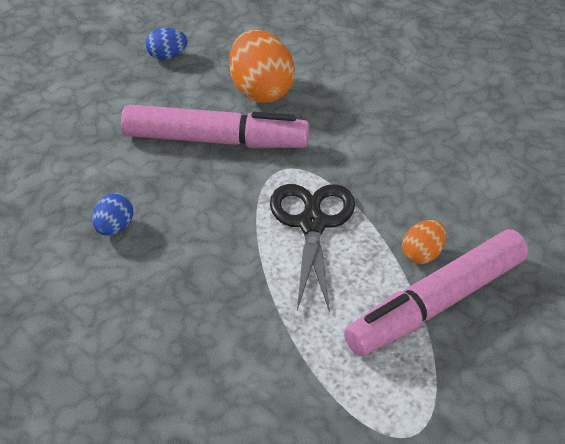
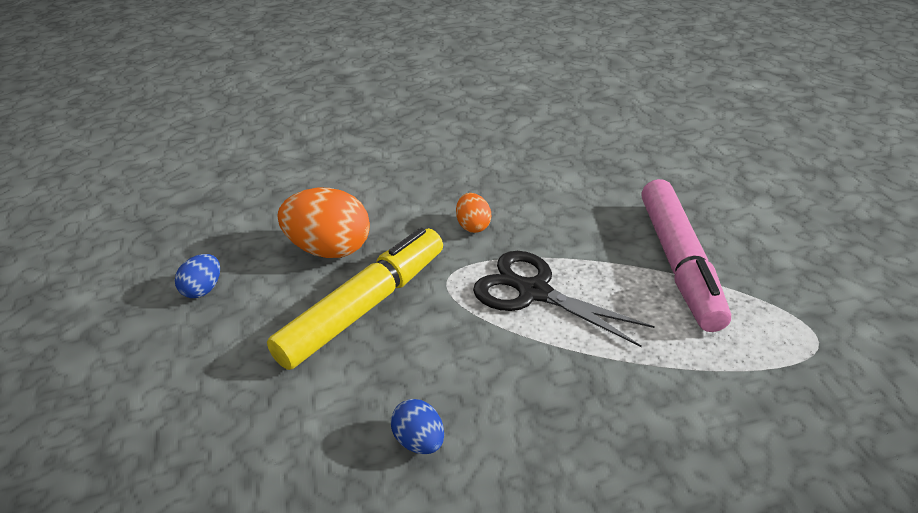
camera: 55 degrees left, 5 degrees down
pink marker [121,104,309,148] -> yellow marker [267,228,443,370]
orange egg [402,220,446,264] -> orange egg moved to [456,193,491,233]

